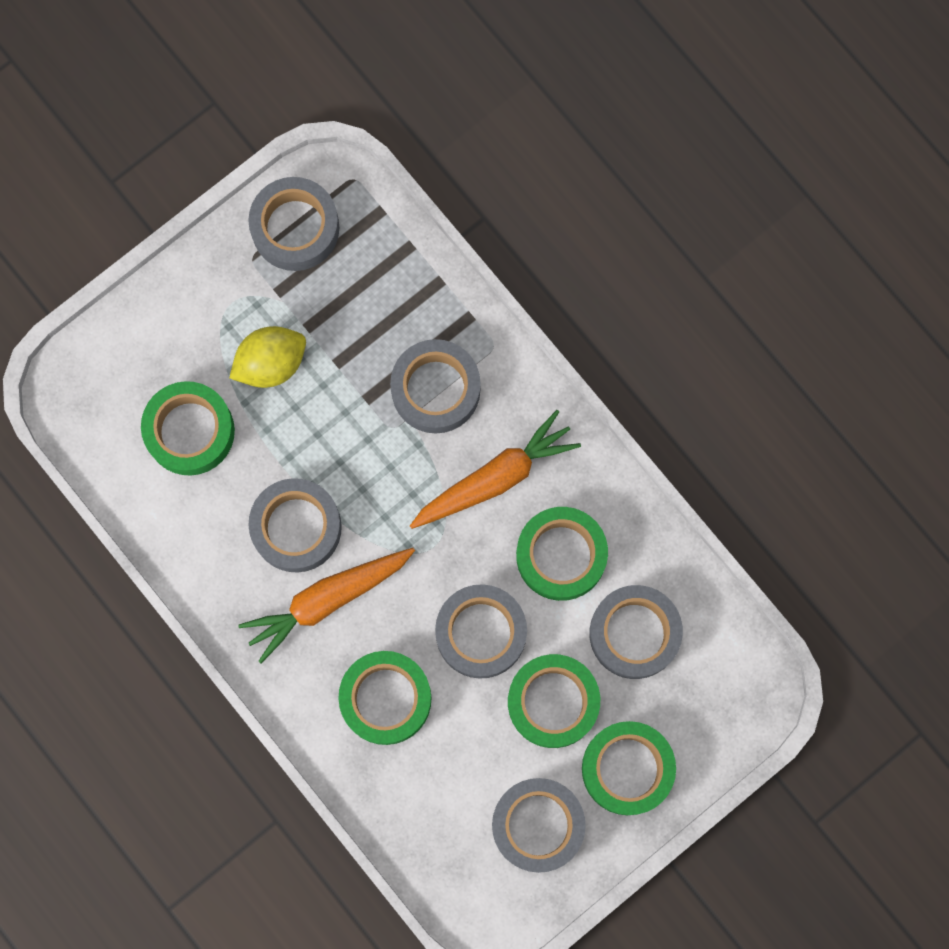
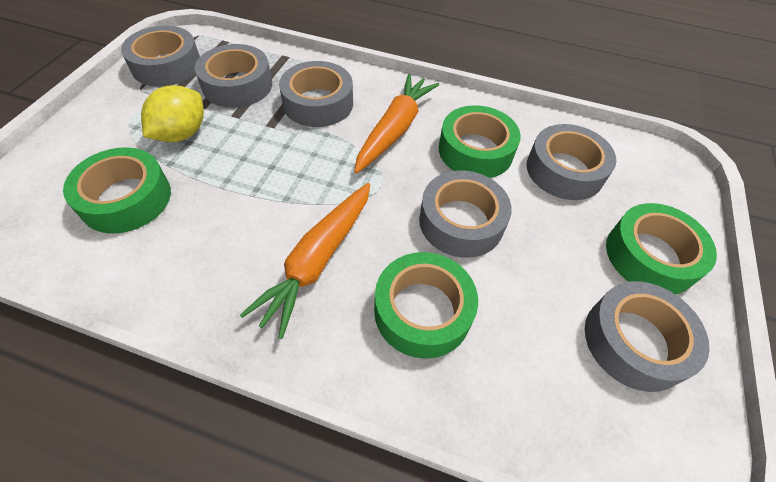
camera: 35 degrees left, 25 degrees down
grey tape [248,478,342,572] -> grey tape moved to [195,44,272,108]
green tape [508,654,600,748] -> none

